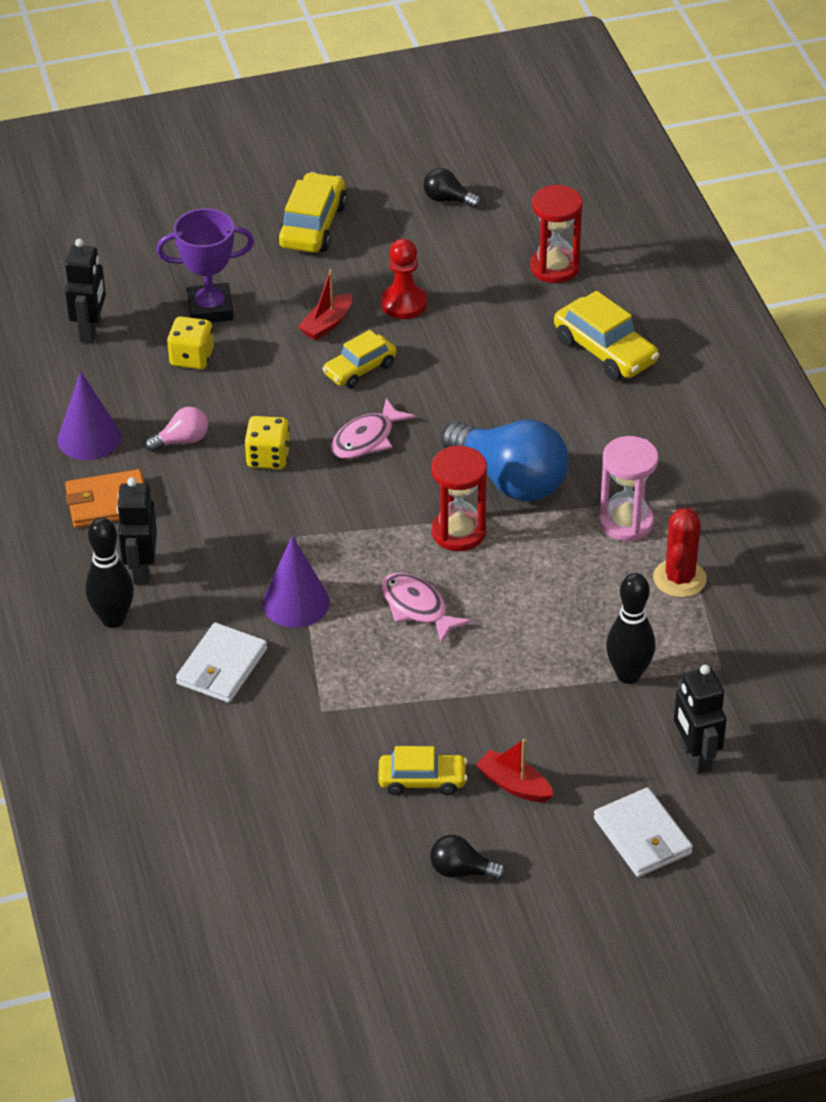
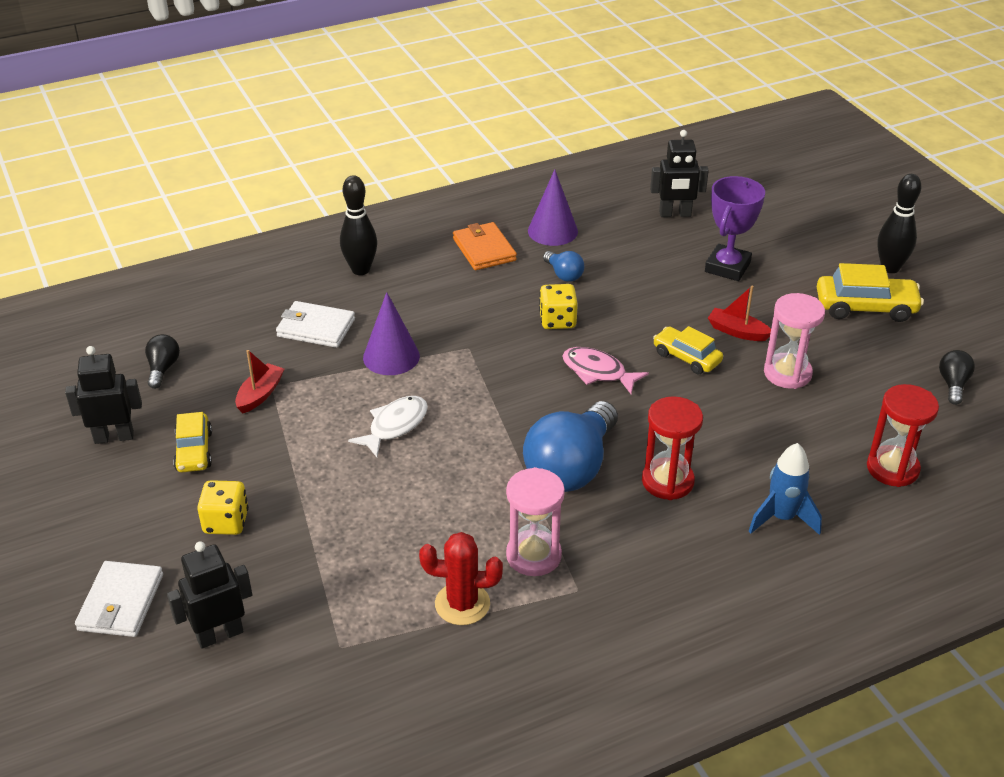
camera: 80 degrees right, 5 degrees down
black robot [117,477,157,585] -> black robot moved to [65,346,142,444]
pink light bulb [145,406,208,452] -> blue light bulb [543,251,584,282]
purple trophy [156,208,254,323] -> purple trophy turned 45 degrees clockwise [705,176,765,281]
yellow dice [167,316,214,369] -> yellow dice moved to [197,480,249,535]
red pawn [381,239,427,319] -> pink hourglass [764,293,825,389]
pink fish [381,573,472,643] -> white fish [348,396,428,457]
black light bulb [430,835,507,880] -> black light bulb moved to [145,334,180,389]
red hourglass [431,446,487,551] -> red hourglass moved to [642,396,703,500]
red boat [476,739,553,802] -> red boat moved to [235,350,284,413]
yellow car [554,291,659,380] -> blue rocket [749,443,822,535]
white wallet [594,787,693,877] -> white wallet turned 45 degrees counterclockwise [75,561,163,637]
black bowling pin [606,573,655,684] -> black bowling pin moved to [877,174,921,273]

